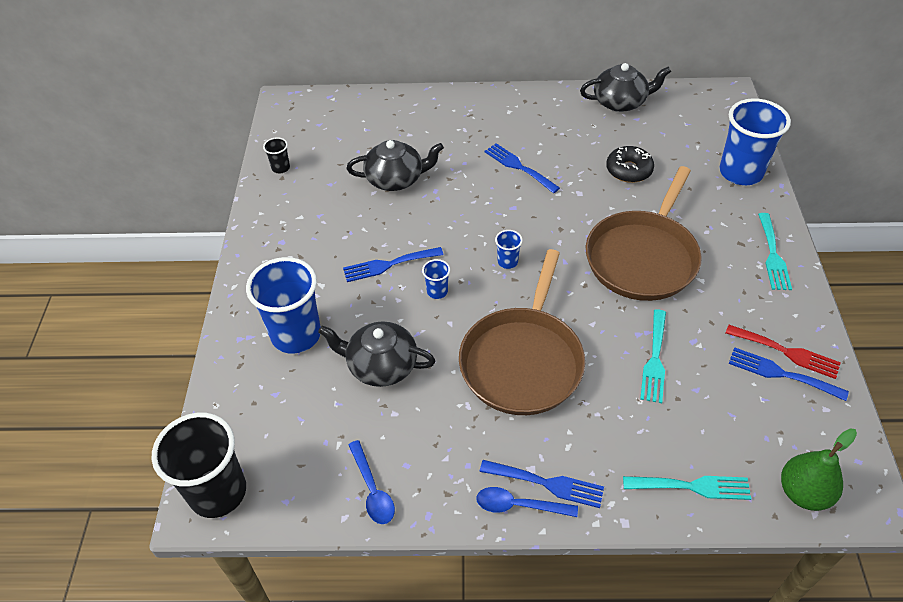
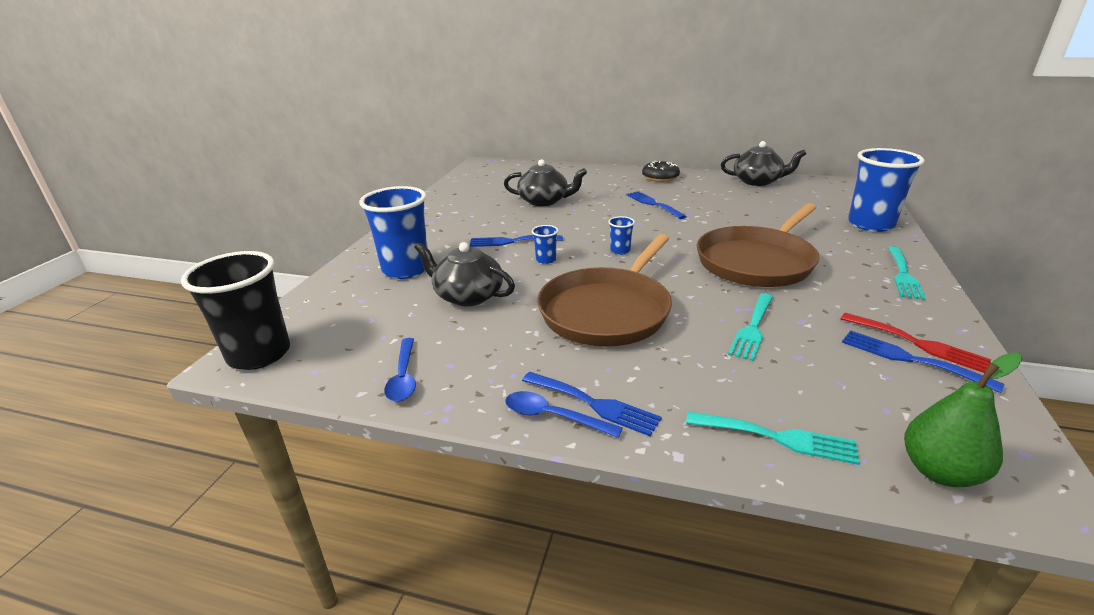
camera: 15 degrees right, 20 degrees down
black cup [263,137,290,173] -> none
black donut [606,146,654,183] -> black donut moved to [642,161,680,182]

